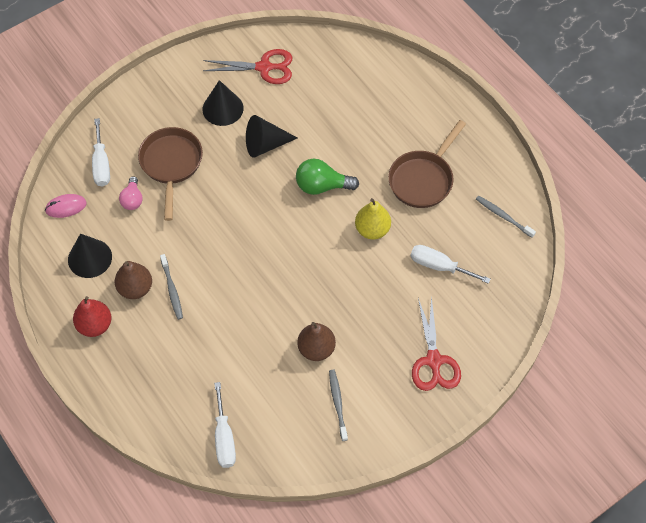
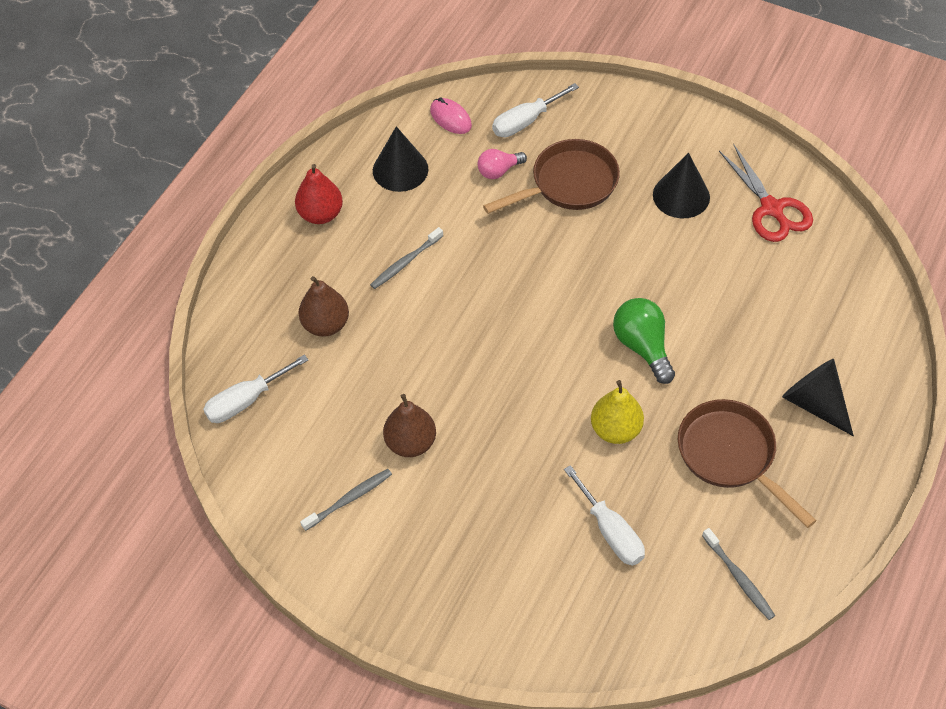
camera: 65 degrees right, 5 degrees down
brown pear [115,261,152,299] -> brown pear moved to [299,276,349,337]
black cone [246,115,297,158] -> black cone moved to [782,359,854,436]
brown pan [388,120,466,208] -> brown pan turned 45 degrees clockwise [678,399,817,528]
white screwdriver [411,245,490,284] -> white screwdriver turned 150 degrees clockwise [564,465,645,566]
red scissors [412,296,461,391] -> none
grey toothbrush [476,196,536,238] -> grey toothbrush turned 135 degrees clockwise [702,528,775,620]

